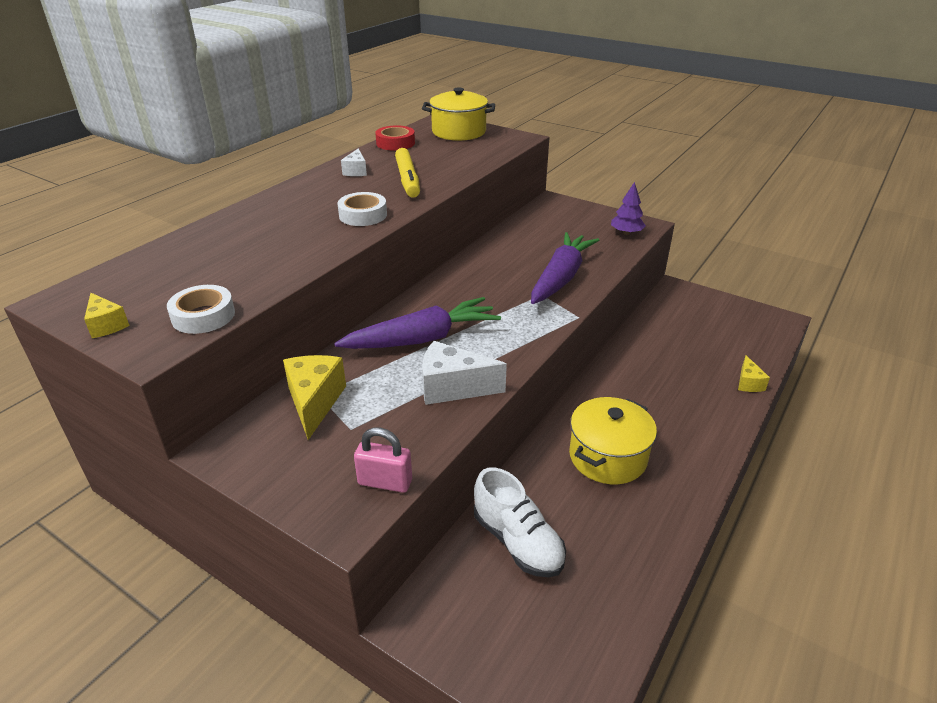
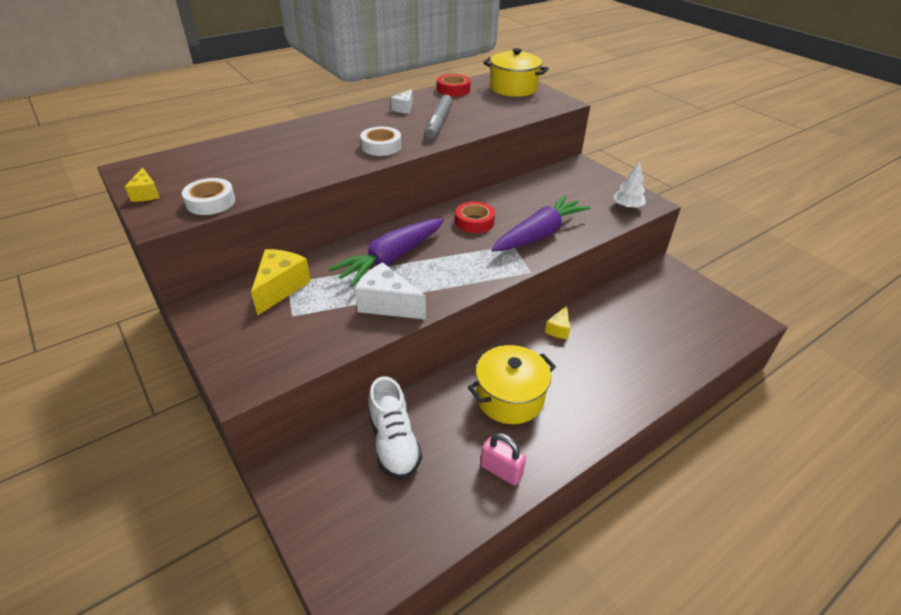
camera: 20 degrees right, 5 degrees up
purple carrot [334,297,501,349] -> purple carrot turned 135 degrees clockwise [328,218,444,287]
pink padlock [354,428,412,493] -> pink padlock moved to [480,433,526,486]
yellow marker [395,148,420,198] -> grey marker [425,95,453,139]
purple tree [611,182,646,235] -> white tree [613,161,646,209]
yellow cheese [738,355,770,392] -> yellow cheese moved to [545,306,571,339]
none -> red tape [455,201,495,233]

